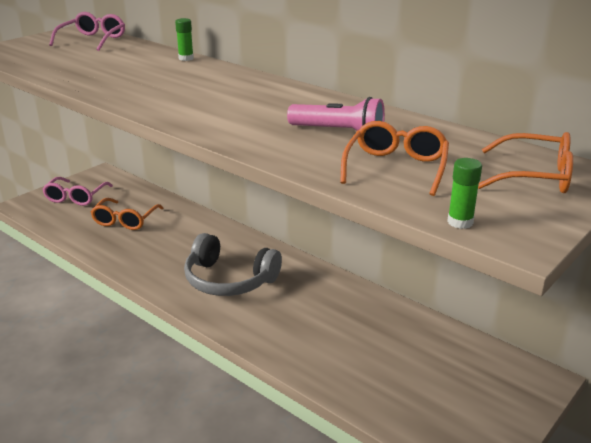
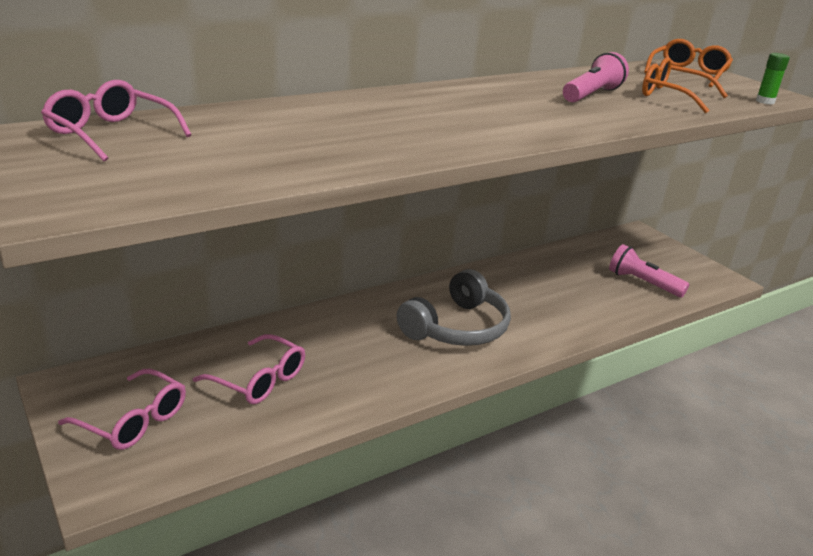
camera: 75 degrees left, 0 degrees up
orange glasses [91,198,163,230] -> pink glasses [193,334,305,404]
green glue stick [175,18,194,61] -> none
none -> pink flashlight [609,244,689,297]

